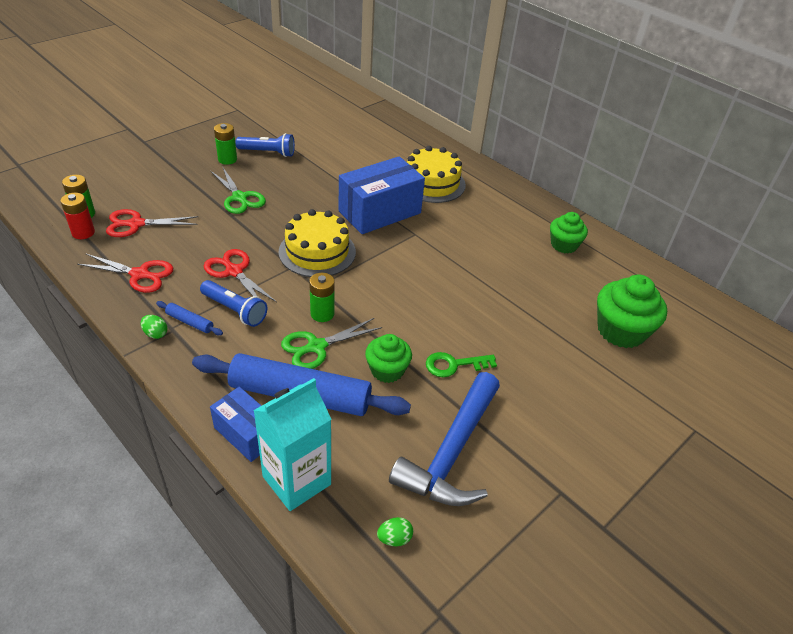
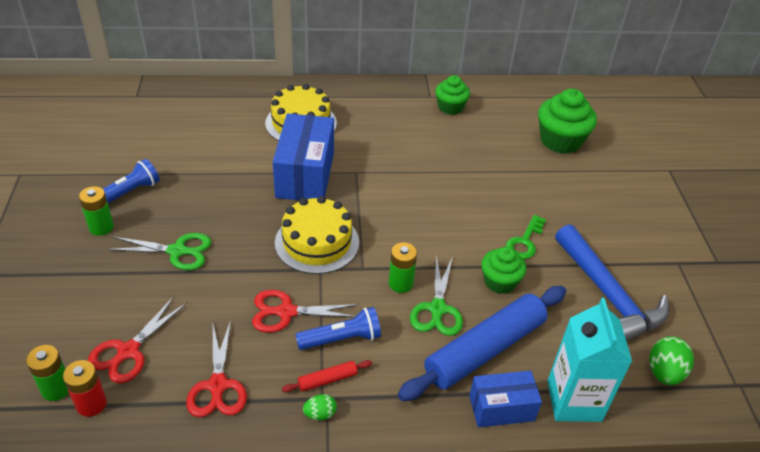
camera: 50 degrees left, 0 degrees up
red scissors [77,254,173,293] -> red scissors turned 120 degrees clockwise [186,320,247,417]
blue rolling pin [156,301,223,335] -> red rolling pin [282,360,372,392]
green egg [377,517,413,546] -> green egg [650,336,694,385], size x1.73

